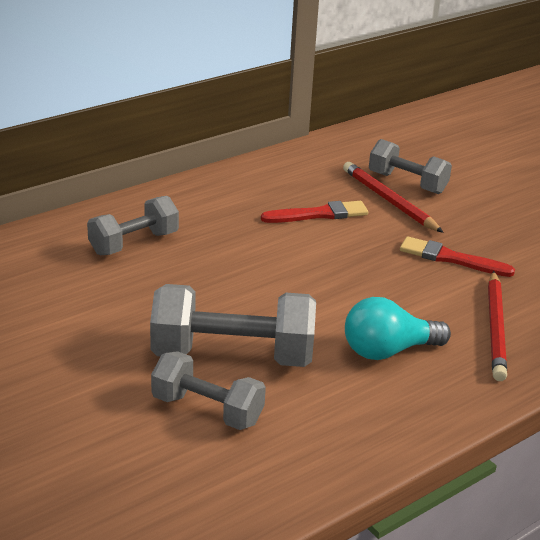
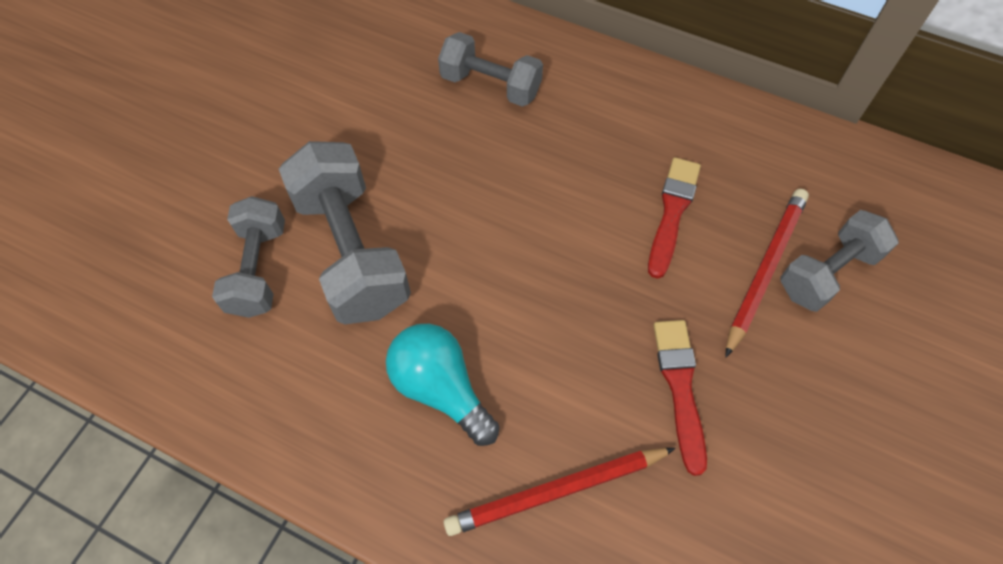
camera: 65 degrees right, 30 degrees up
red brush [261,201,368,223] -> red brush turned 120 degrees counterclockwise [648,157,701,279]
grey dumbbell [369,139,452,194] -> grey dumbbell turned 45 degrees clockwise [781,210,899,312]

